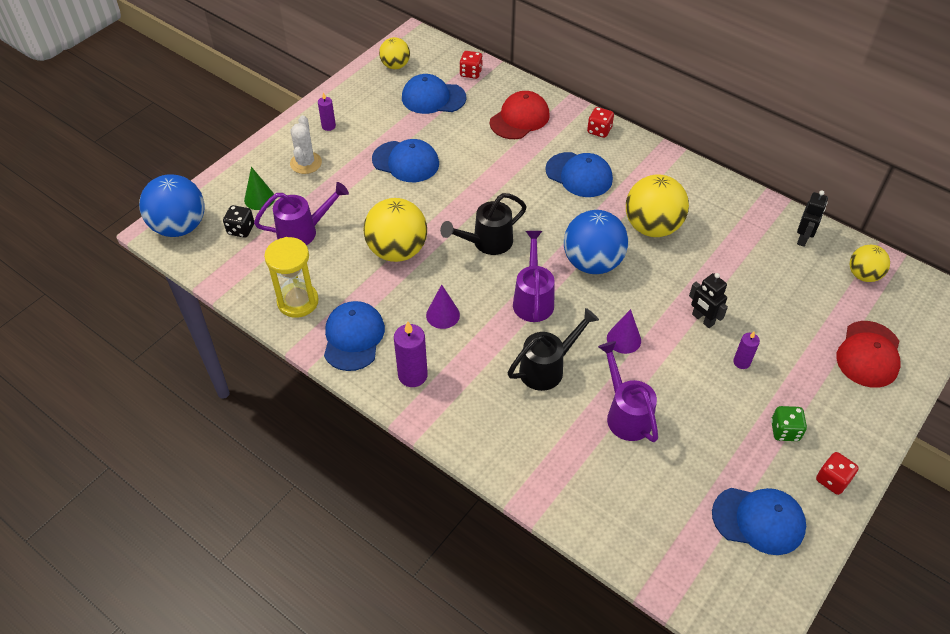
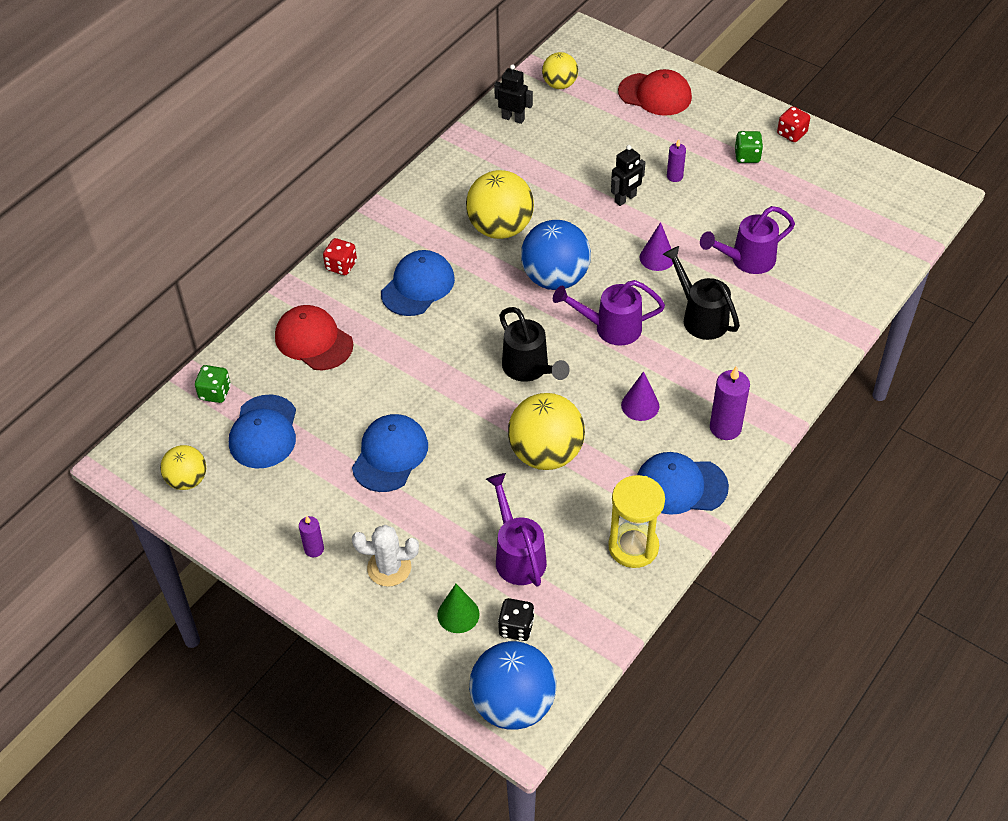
camera: 90 degrees left, 0 degrees up
red dice [459,51,483,79] -> green dice [195,365,231,403]
blue cap [712,488,806,555] -> none

